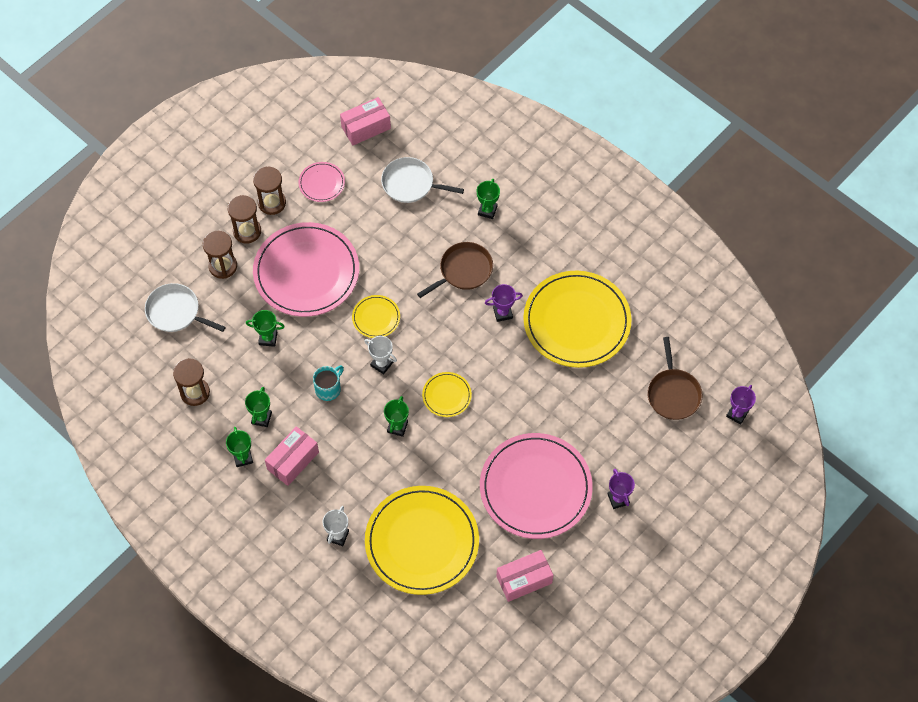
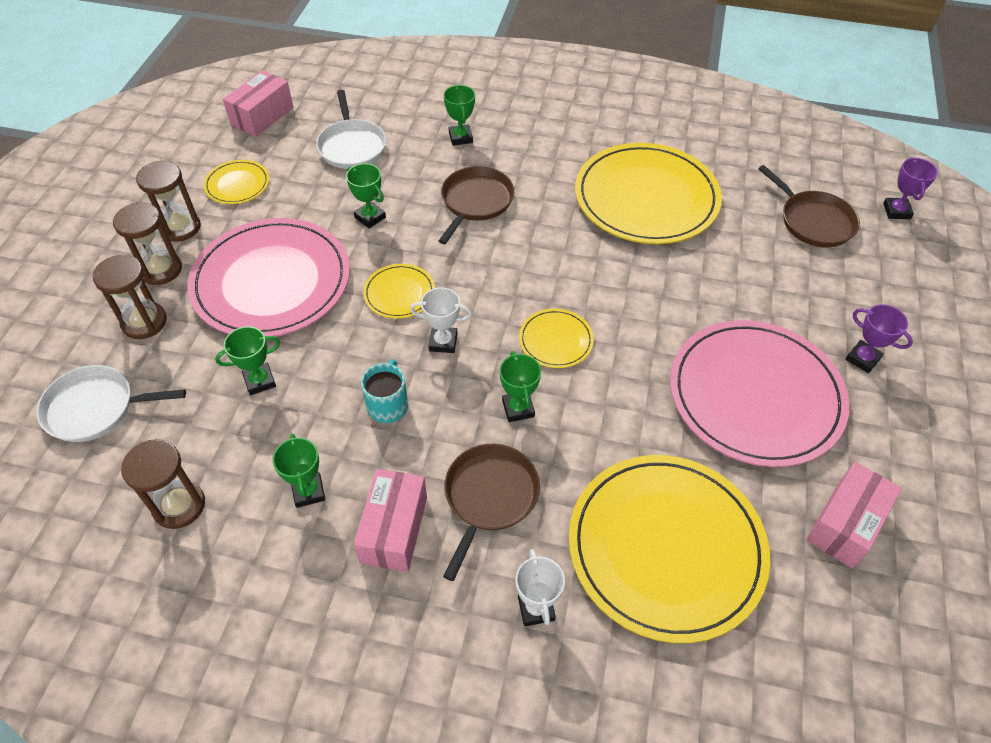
camera: 30 degrees left, 10 degrees down
green trophy [226,427,253,467] -> green trophy moved to [346,163,386,228]
pink plate [299,162,345,202] -> yellow plate [203,160,269,204]
white pan [381,157,464,203] -> white pan turned 90 degrees counterclockwise [316,90,386,169]
purple trophy [485,284,523,322] -> none
none -> brown pan [443,444,540,581]

